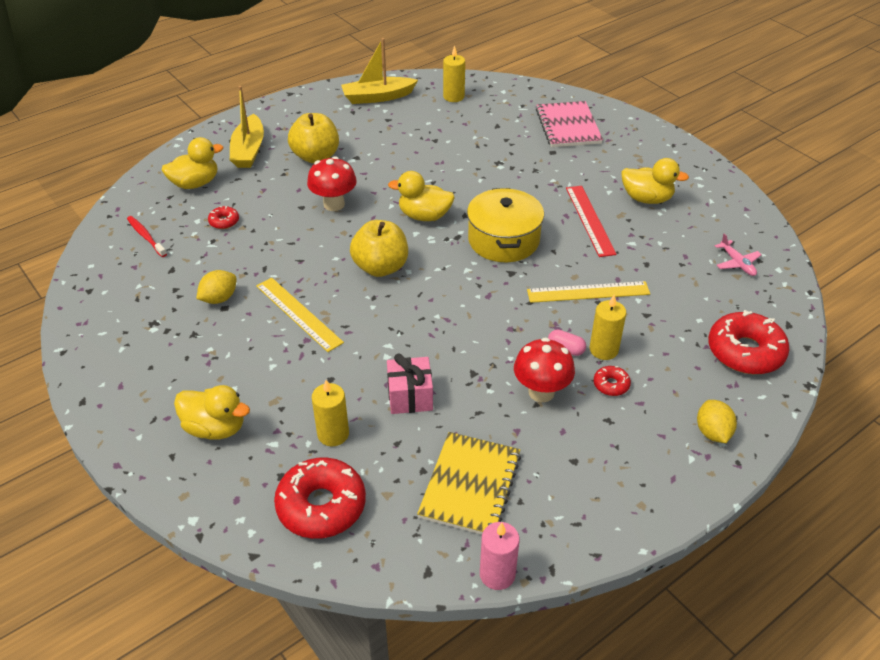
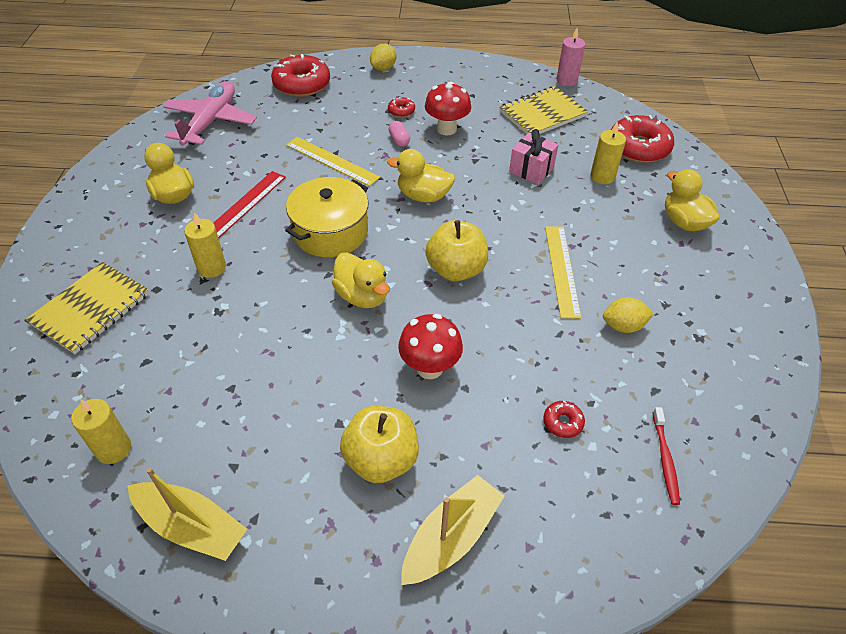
camera: 140 degrees left, 5 degrees up
yellow duck [162,137,223,189] -> yellow duck moved to [387,149,455,203]
pink notebook [536,101,603,147] -> yellow notebook [25,262,150,354]
yellow candle [590,295,626,360] -> yellow candle moved to [184,212,226,278]
pink plane [715,233,762,276] -> pink plane [163,81,257,146], size x2.18

